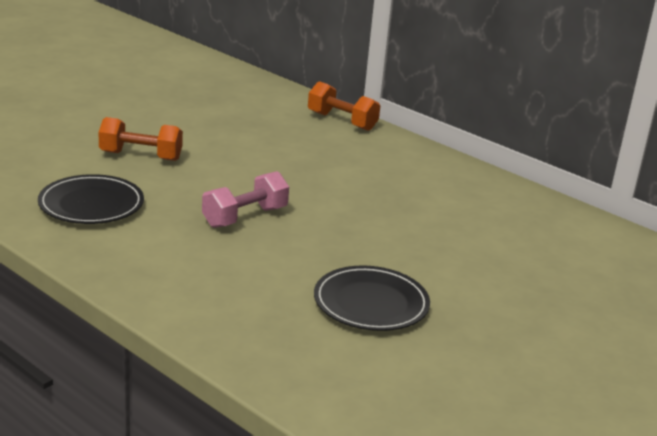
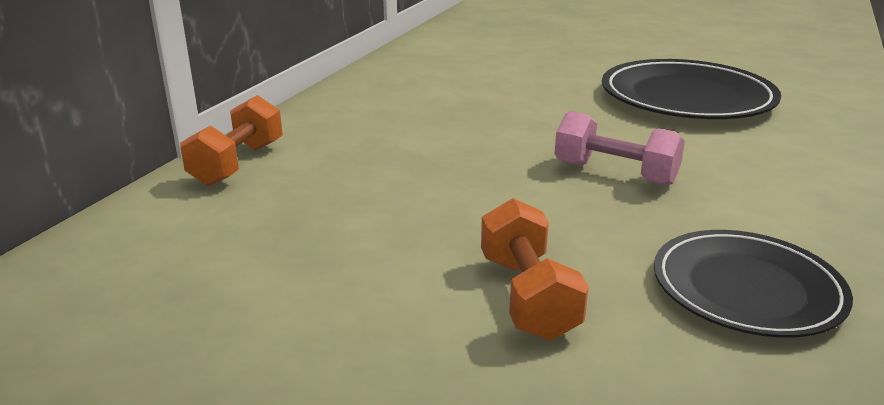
camera: 105 degrees left, 0 degrees up
black plate [314,266,430,331] -> black plate [602,59,781,119], size x1.52

